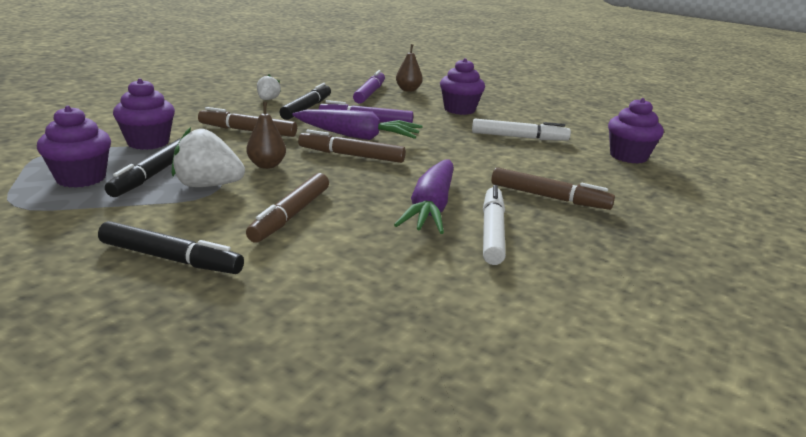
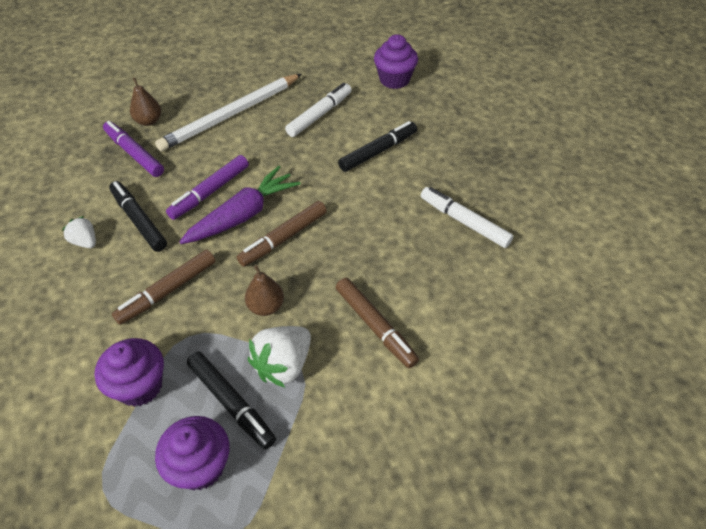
camera: 55 degrees left, 25 degrees up
black marker [98,221,244,274] -> black marker moved to [338,121,417,172]
purple carrot [394,160,454,234] -> none
purple cupcake [440,58,485,115] -> white pencil [155,74,302,151]
brown marker [491,167,615,210] -> none

